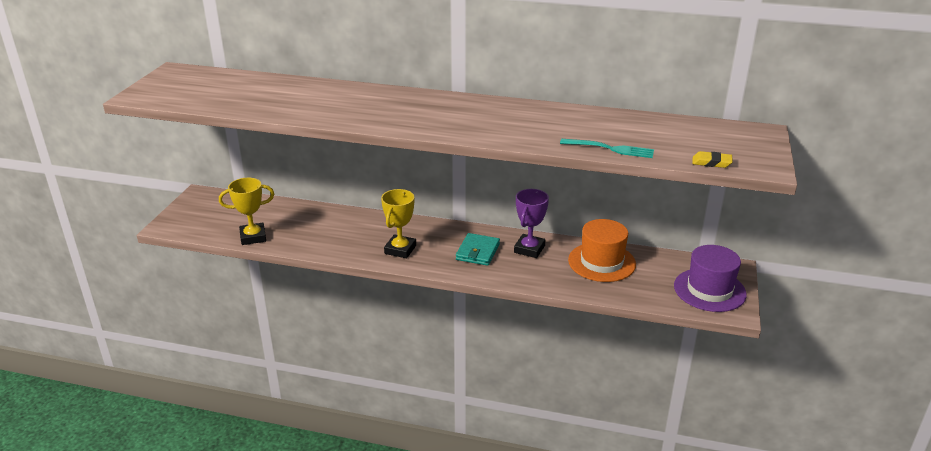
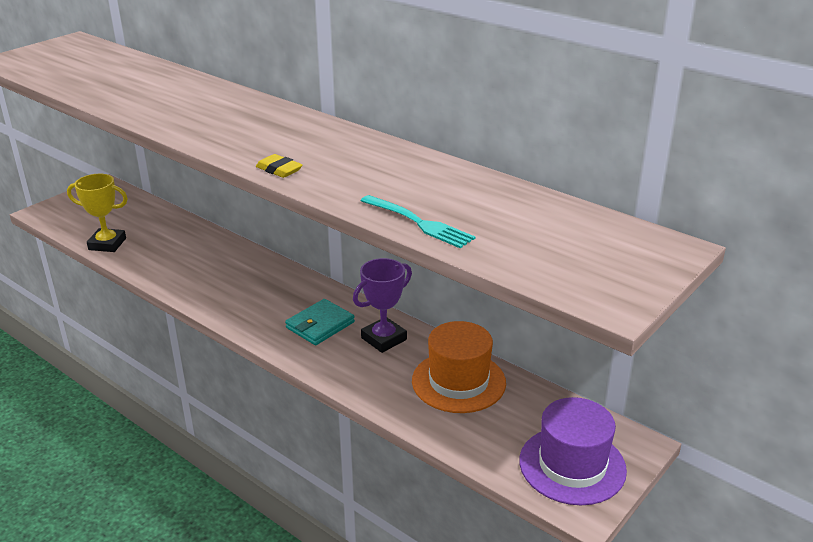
camera: 25 degrees right, 0 degrees up
yellow trophy [381,189,416,258] -> none
yellow eraser [692,151,733,168] -> yellow eraser moved to [256,154,303,178]

